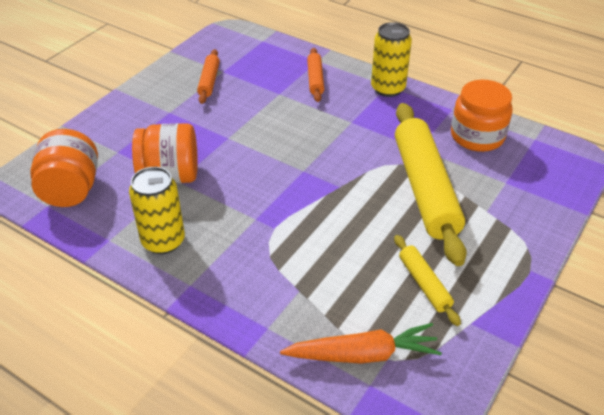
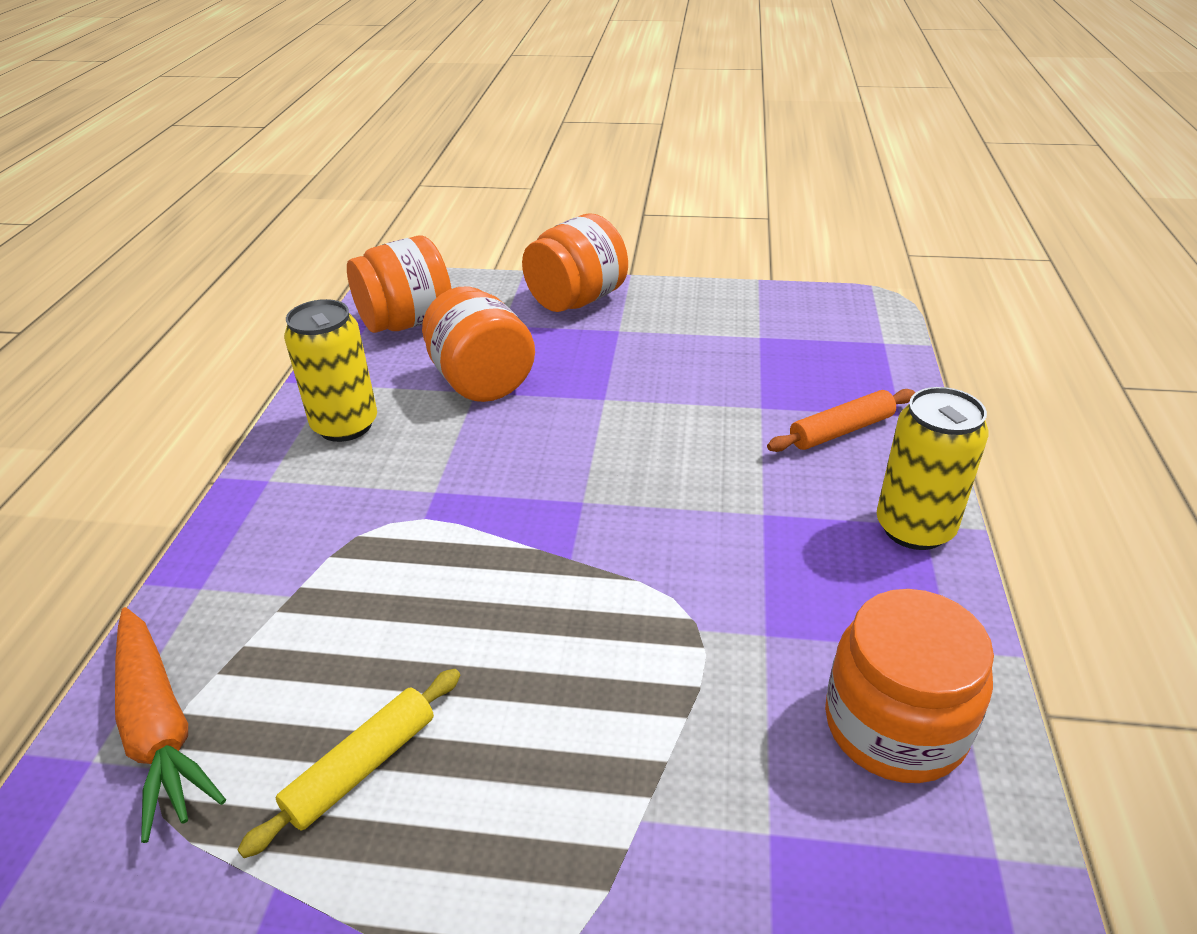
camera: 65 degrees right, 5 degrees down
orange rolling pin [197,49,220,104] -> none
yellow rolling pin [395,103,467,266] -> none
none -> orange jar [522,214,628,312]

